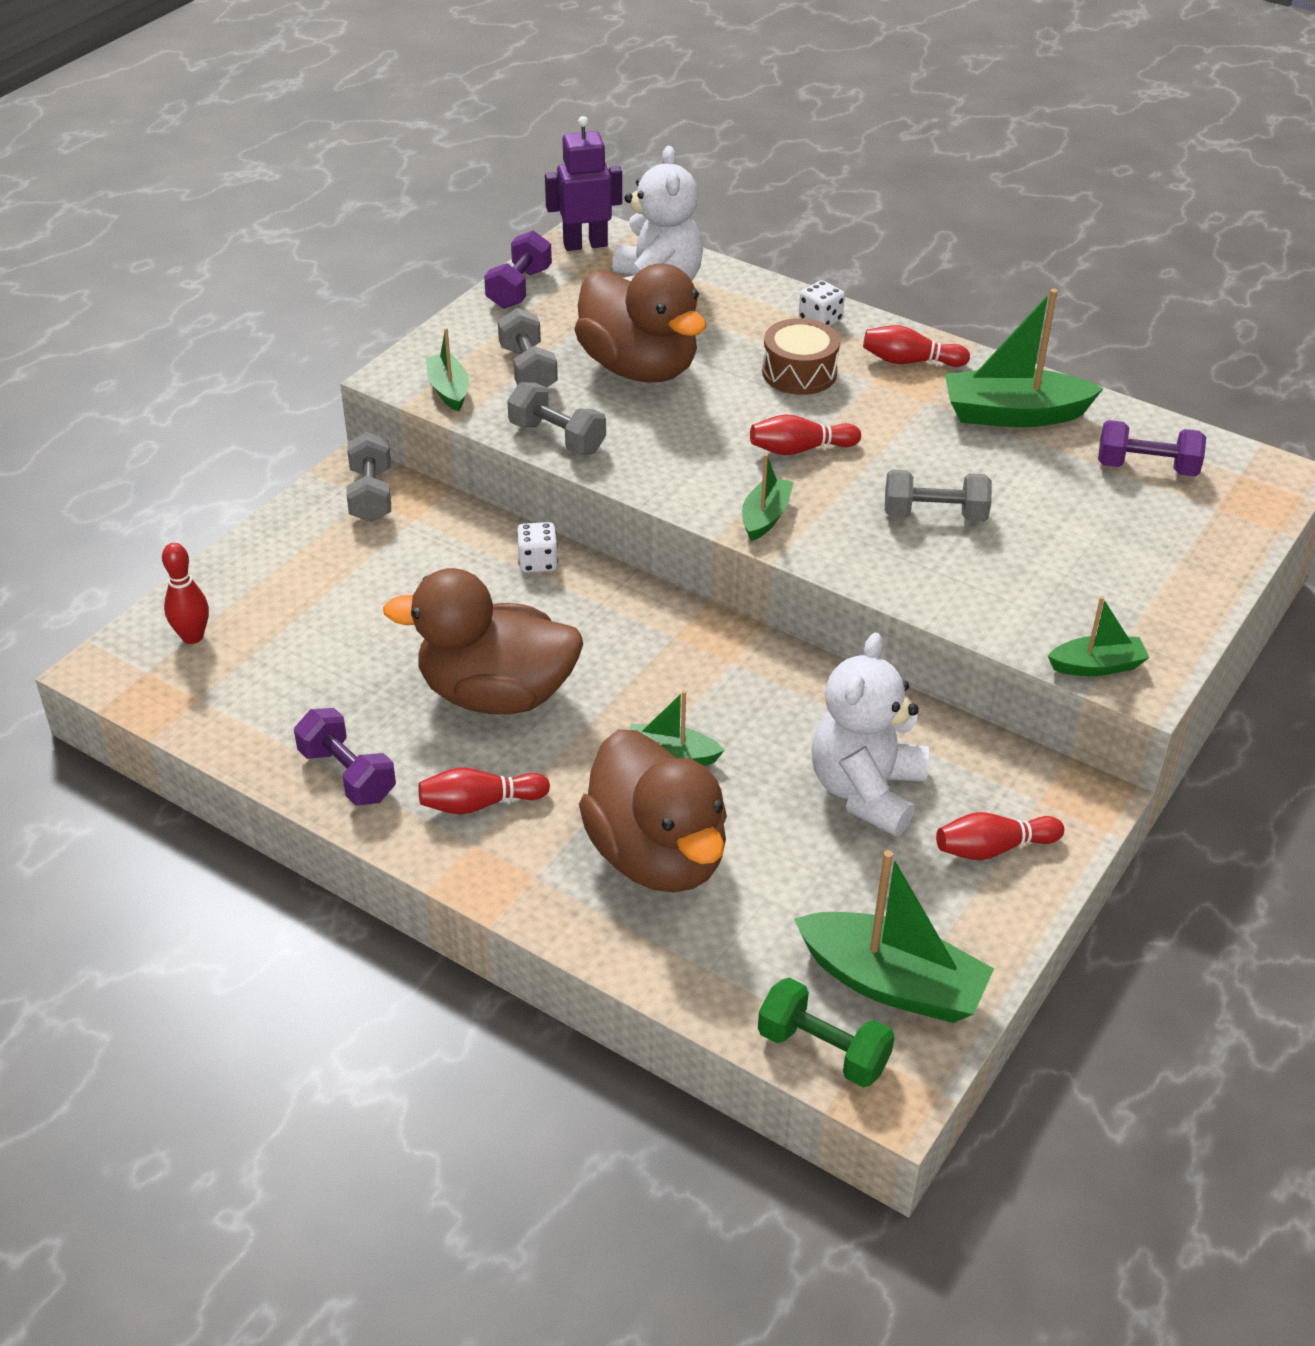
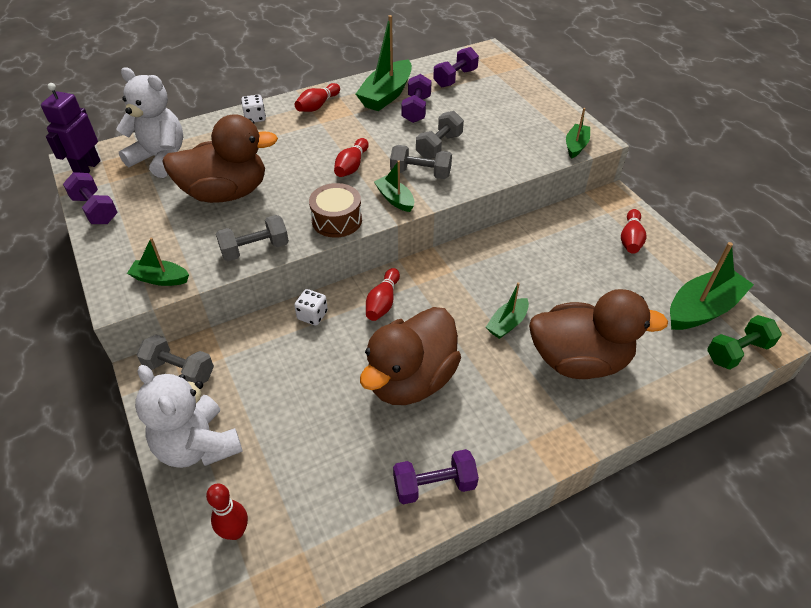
camera: 60 degrees left, 5 degrees up
red bowling pin [419,767,550,815] -> red bowling pin moved to [366,268,400,321]
grey dumbbell [498,308,558,388] -> grey dumbbell moved to [390,145,452,179]
brown drum [762,318,840,395] -> brown drum moved to [309,183,362,238]
white teddy bear [811,632,929,836] -> white teddy bear moved to [135,365,243,468]
none -> purple dumbbell [402,74,432,123]

